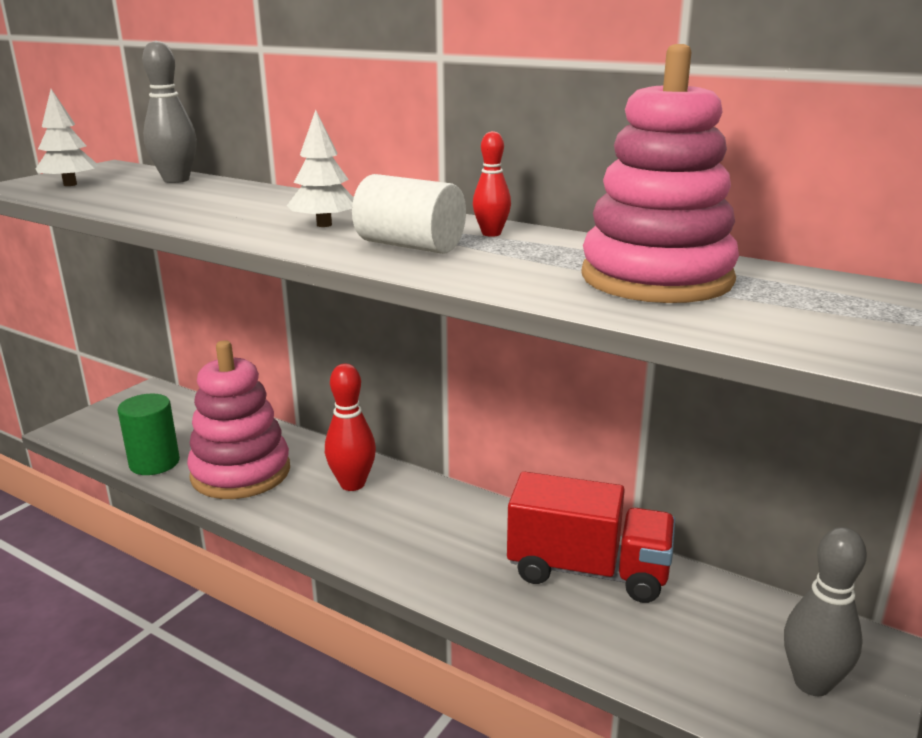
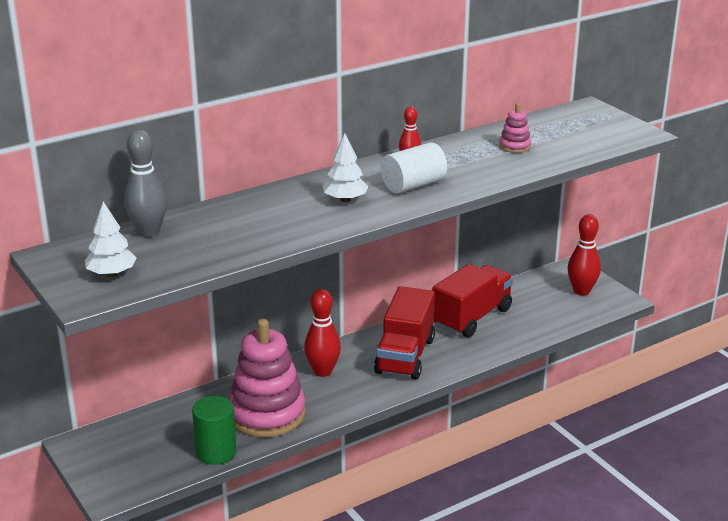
camera: 65 degrees left, 5 degrees up
pink stacking toy [581,44,739,303] -> pink stacking toy [499,103,531,153], size x0.43
grey bowling pin [784,527,867,696] -> red bowling pin [568,214,601,295]
none -> red truck [374,286,435,380]

